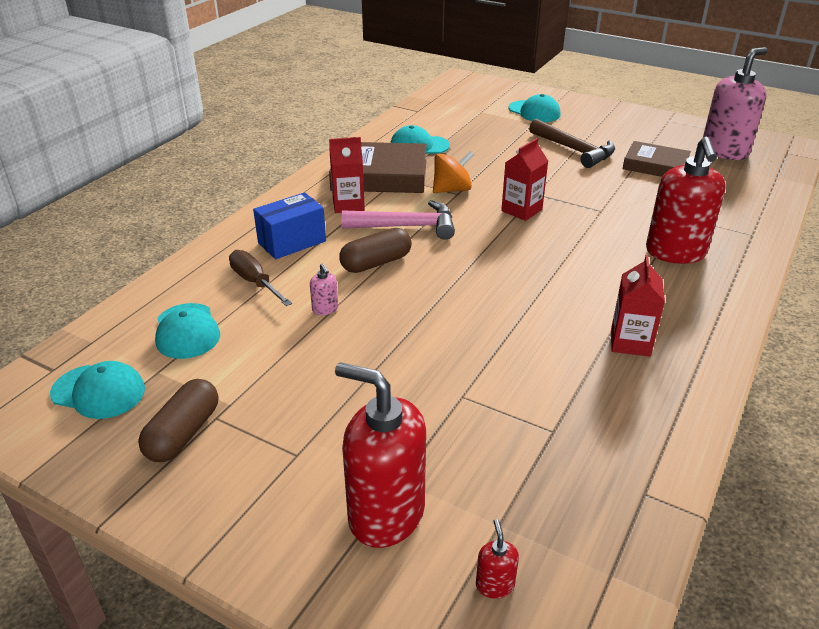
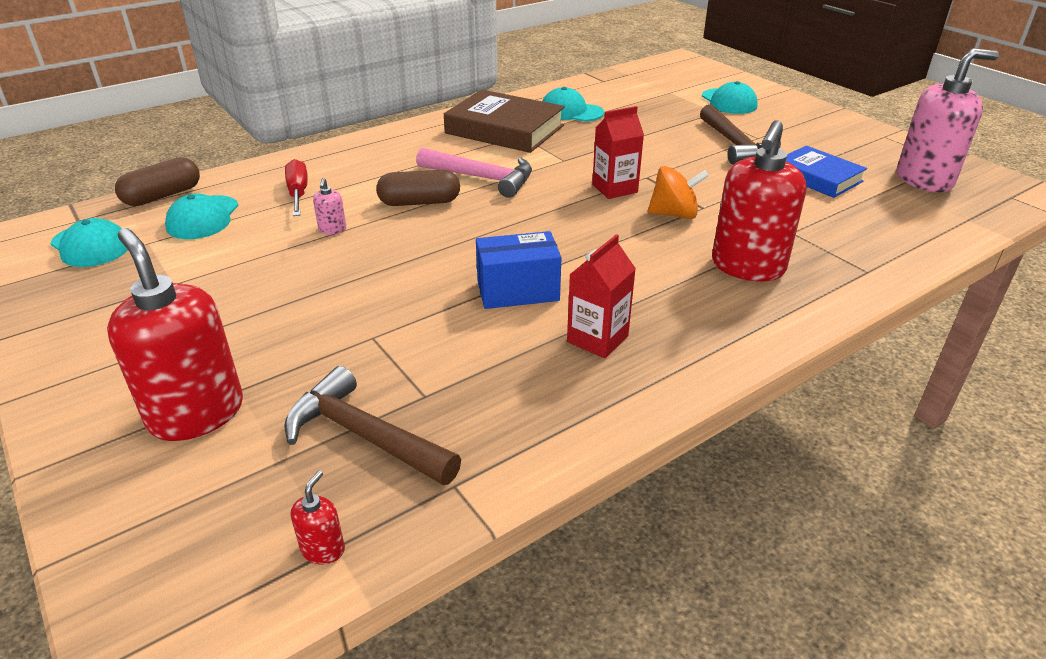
camera: 25 degrees right, 0 degrees up
brown capsule [138,379,218,462] -> brown capsule moved to [115,157,200,206]
brown screwdriver [229,250,292,306] -> red screwdriver [285,159,308,216]
blue box [253,192,326,259] -> blue box moved to [476,231,562,309]
red carton [329,137,365,213] -> none
orange spinning top [433,151,474,193] -> orange spinning top moved to [648,166,709,219]
red soap dispenser [476,519,519,599] -> red soap dispenser moved to [291,471,345,565]
brown book [623,141,691,177] -> blue book [786,146,867,198]
none -> brown hammer [284,366,461,486]

